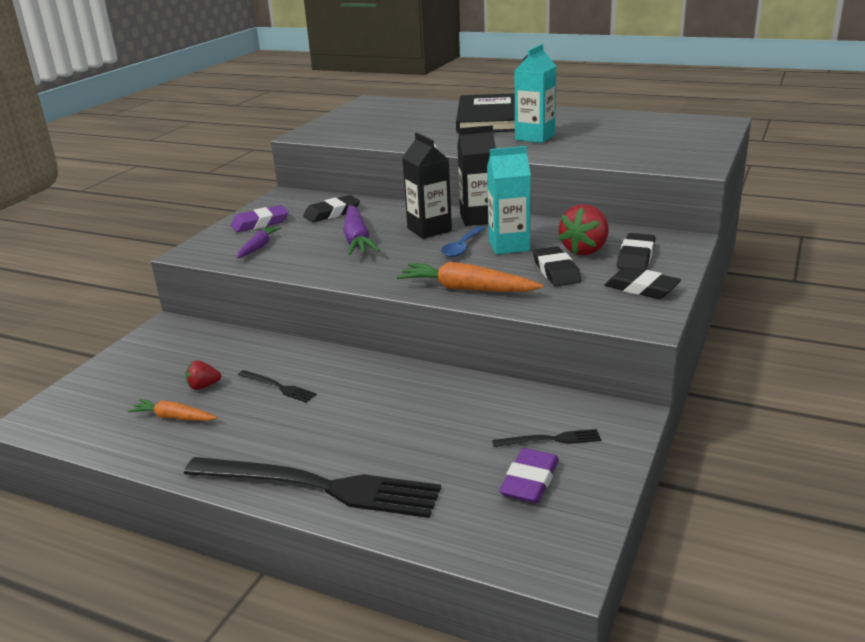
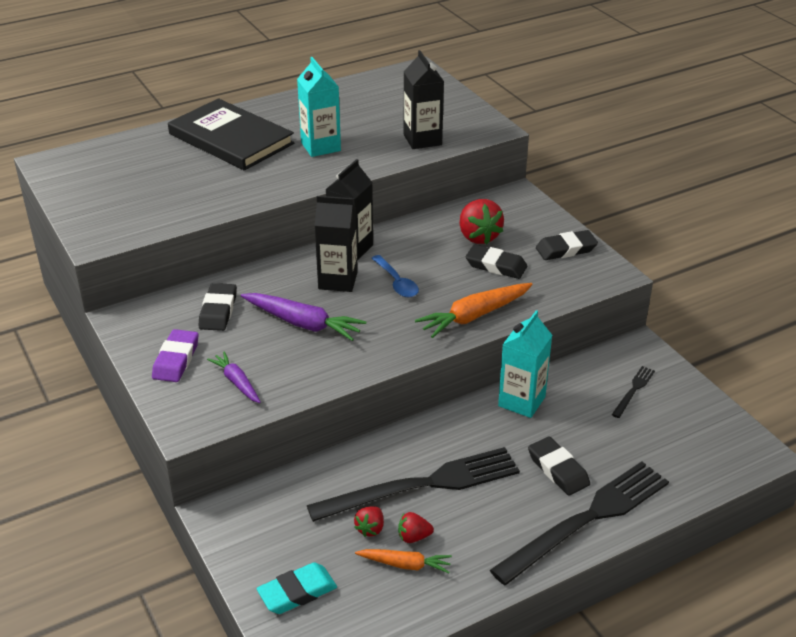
camera: 55 degrees left, 10 degrees up
orange carrot [128,399,218,421] -> orange carrot turned 135 degrees counterclockwise [355,549,452,573]
black fork [238,370,317,403] -> black fork [307,447,520,522], size x2.33
turquoise carton [487,146,531,254] -> turquoise carton moved to [498,310,552,418]
purple eraser [499,448,559,503] -> none
black eraser [617,233,656,271] -> black eraser moved to [528,437,590,495]
none -> turquoise eraser [256,562,337,614]
none -> red strawberry [398,512,434,543]
none -> black carton [404,50,444,149]

